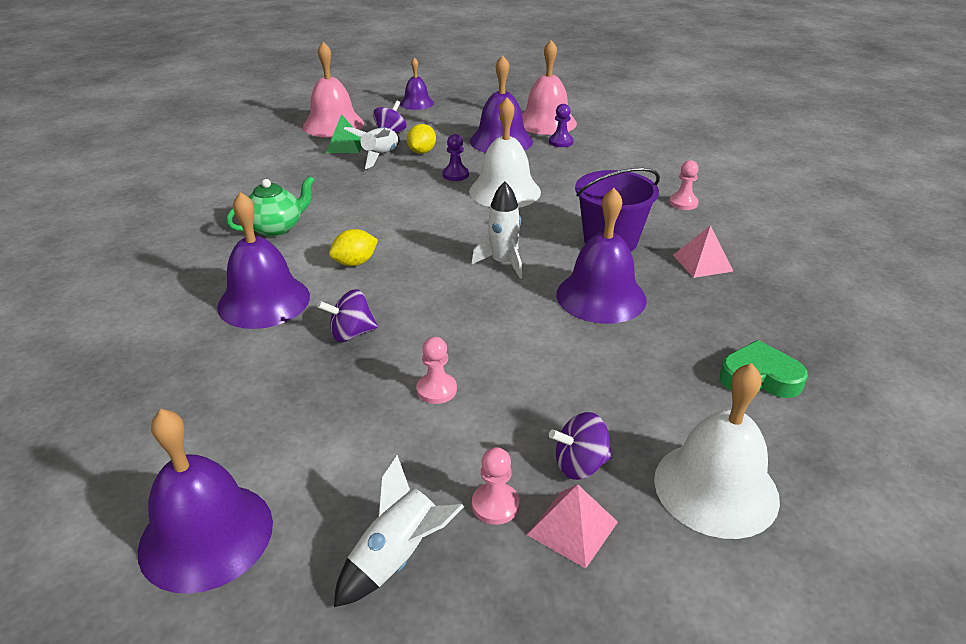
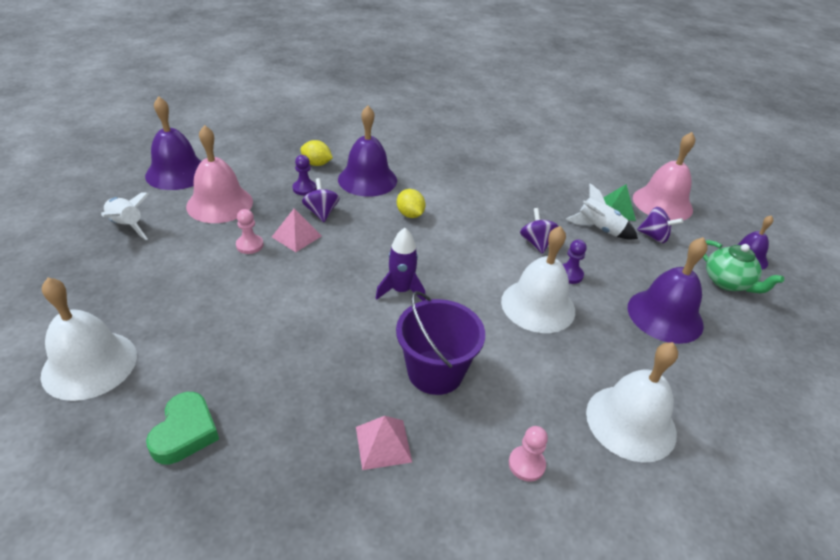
camera: 90 degrees right, 5 degrees up
green teapot [226,176,315,237] -> green teapot moved to [703,240,784,293]
yellow lemon [407,124,436,154] -> yellow lemon moved to [300,140,333,166]
white rocket [471,181,522,279] -> purple rocket [375,228,426,301]
pink pawn [472,447,519,525] -> none
pink bell [522,40,577,135] -> pink bell moved to [186,125,253,223]
pink pyramid [527,484,618,569] -> pink pyramid moved to [272,208,322,252]
purple pawn [549,104,574,147] -> purple pawn moved to [293,155,316,196]
purple spinning top [549,412,613,480] -> purple spinning top moved to [520,208,559,254]
purple bell [556,188,647,324] -> none
none -> white bell [586,342,678,463]

